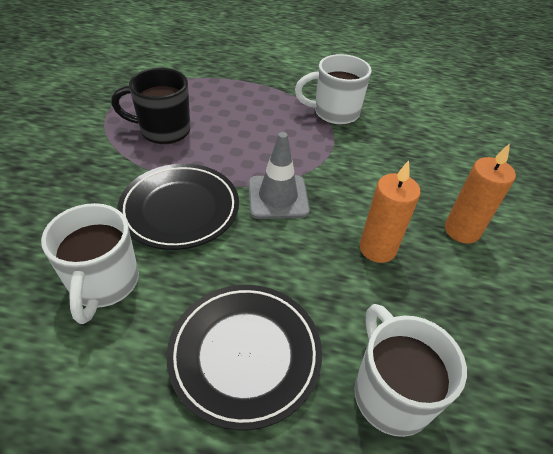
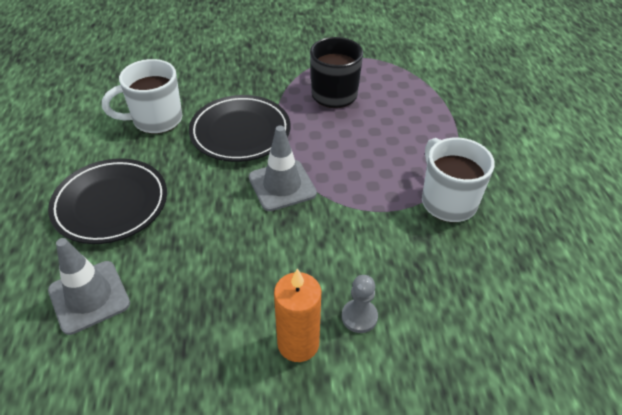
camera: 75 degrees right, 0 degrees up
white mug [355,304,467,437] -> grey traffic cone [48,238,130,335]
orange candle [360,160,421,263] -> none
none -> grey pawn [342,275,378,333]

